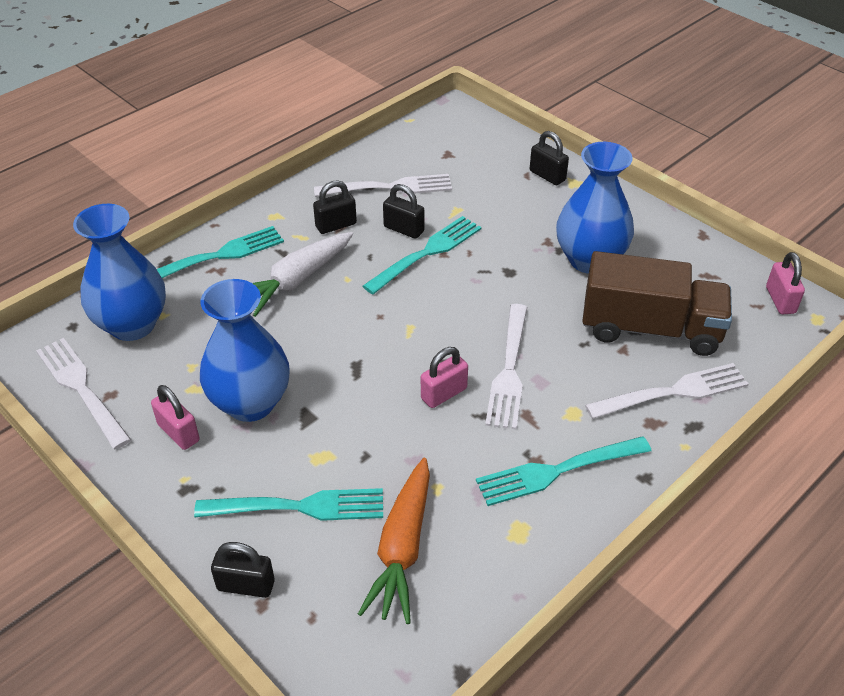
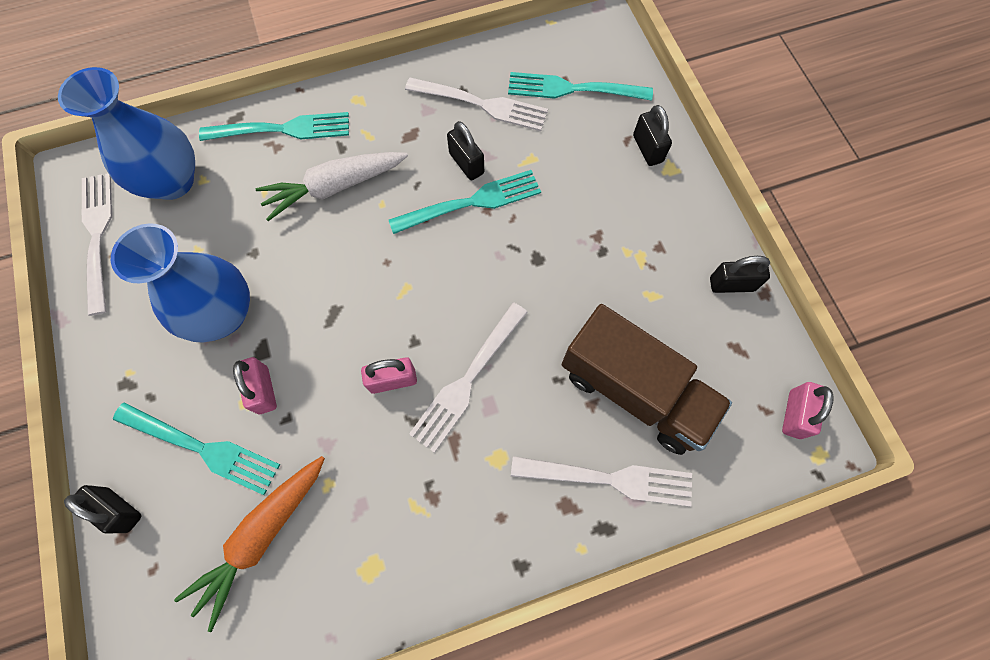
camera: 25 degrees right, 25 degrees up
pink padlock [151,385,200,450] -> pink padlock moved to [233,357,277,414]
black padlock [313,180,357,234] -> black padlock moved to [710,256,770,293]
turquoise fork [476,436,651,506] -> turquoise fork moved to [508,72,653,101]
blue vase [556,142,634,274] -> none

